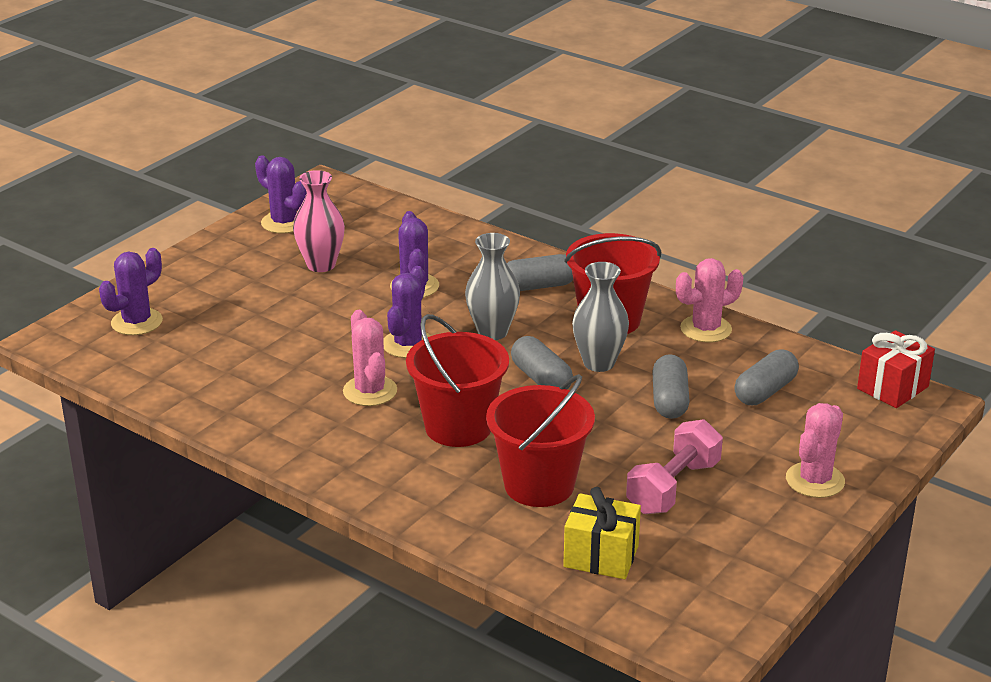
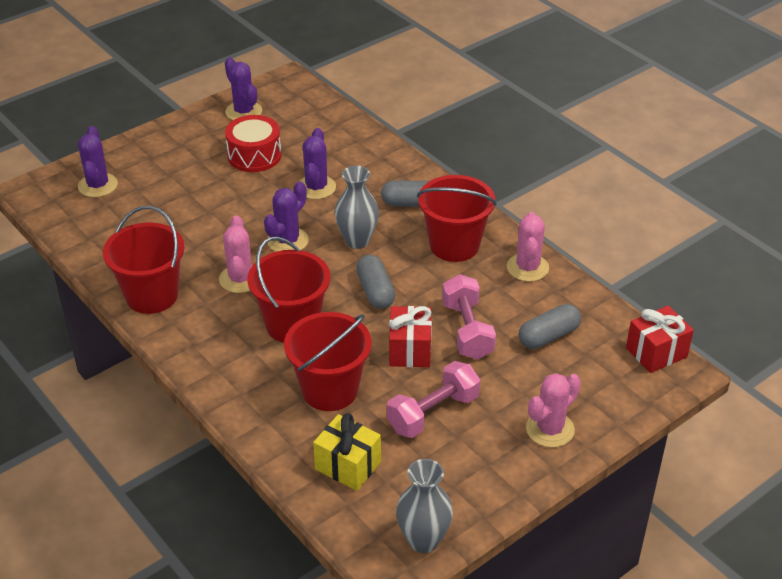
camera: 15 degrees right, 10 degrees up
purple cactus [99,248,163,335] -> purple cactus turned 60 degrees counterclockwise [78,126,118,197]
pink vase [293,170,345,272] -> red drum [225,115,281,172]
grey vase [572,262,629,372] -> grey vase moved to [396,459,453,553]
grey capsule [652,354,690,419] -> pink dumbbell [442,274,496,359]
pink cactus [676,258,744,342] -> pink cactus turned 75 degrees counterclockwise [507,212,549,282]
none -> red bucket [103,206,185,314]
none -> red gift [389,306,432,367]

